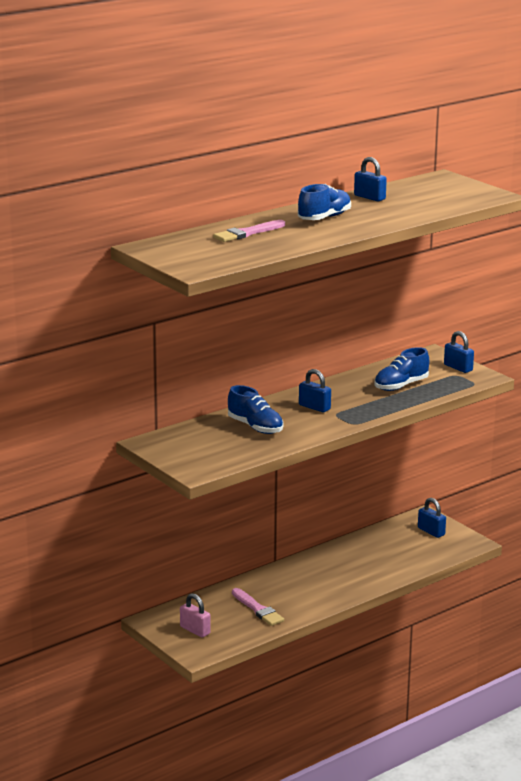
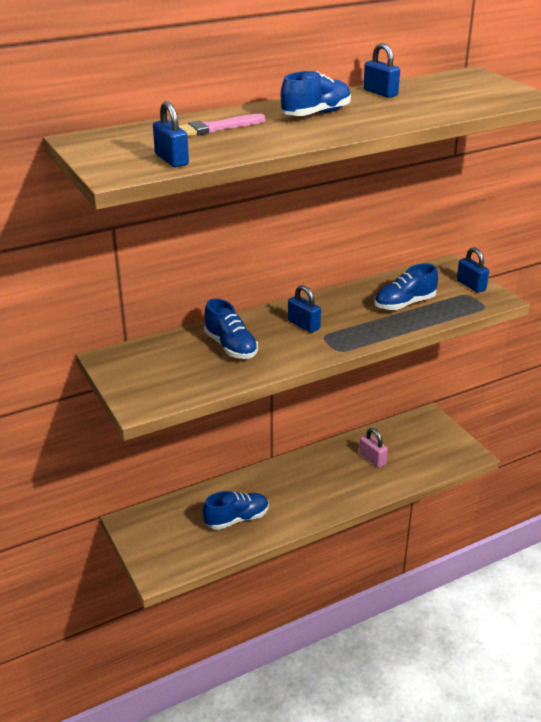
camera: 10 degrees right, 10 degrees up
pink padlock [180,593,211,637] -> pink padlock moved to [359,428,388,468]
pink brush [232,588,284,626] -> blue shoe [203,491,269,530]
blue padlock [418,498,446,538] -> blue padlock moved to [153,101,189,167]

